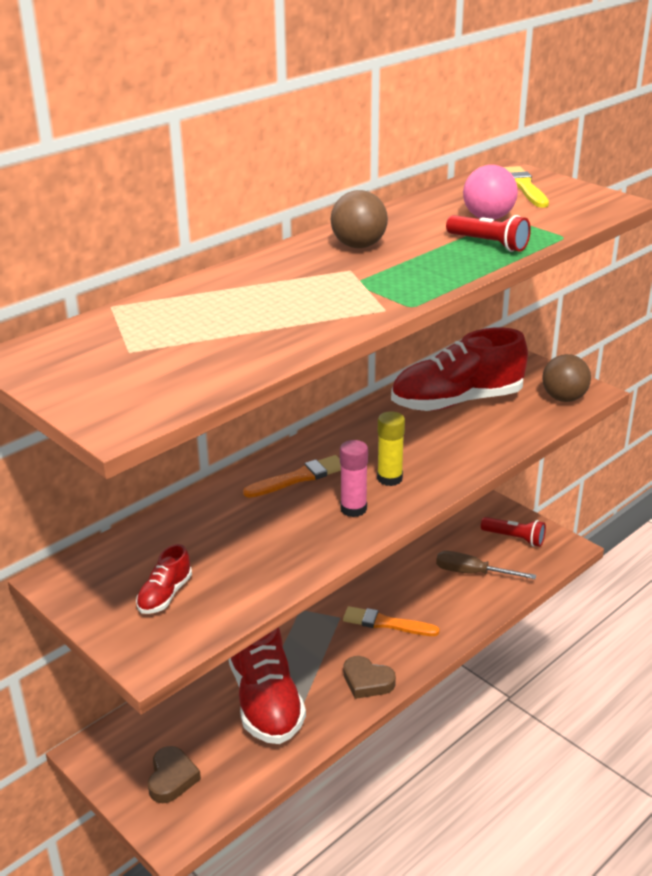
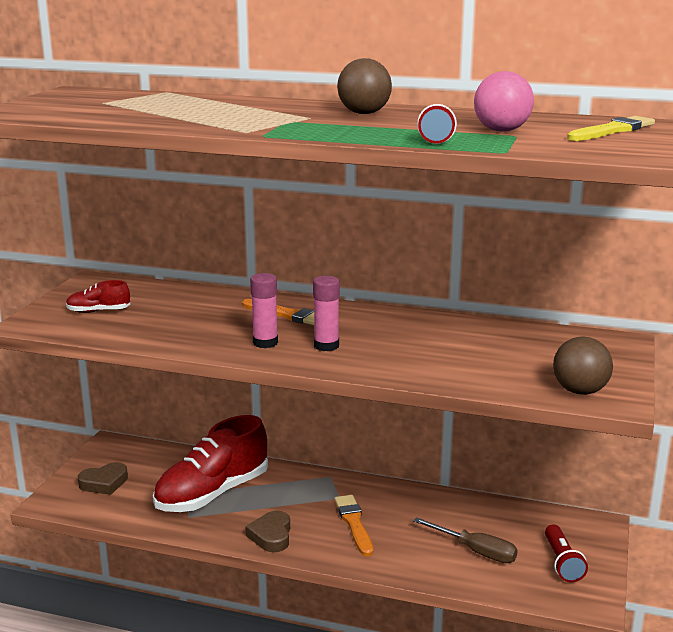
camera: 60 degrees right, 10 degrees down
yellow glue stick [377,411,405,486] -> pink glue stick [313,276,340,351]
red shoe [391,327,528,411] -> none
brown screwdriver [436,551,536,579] -> brown screwdriver turned 135 degrees clockwise [413,517,518,563]

